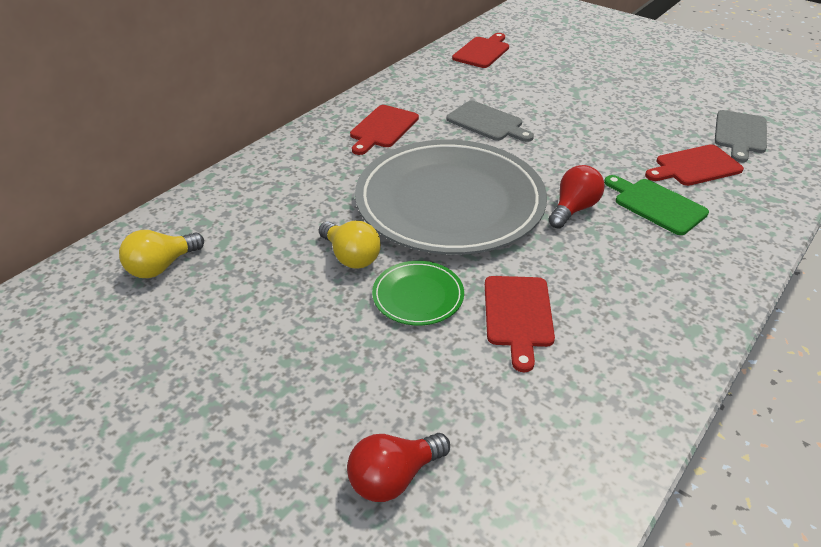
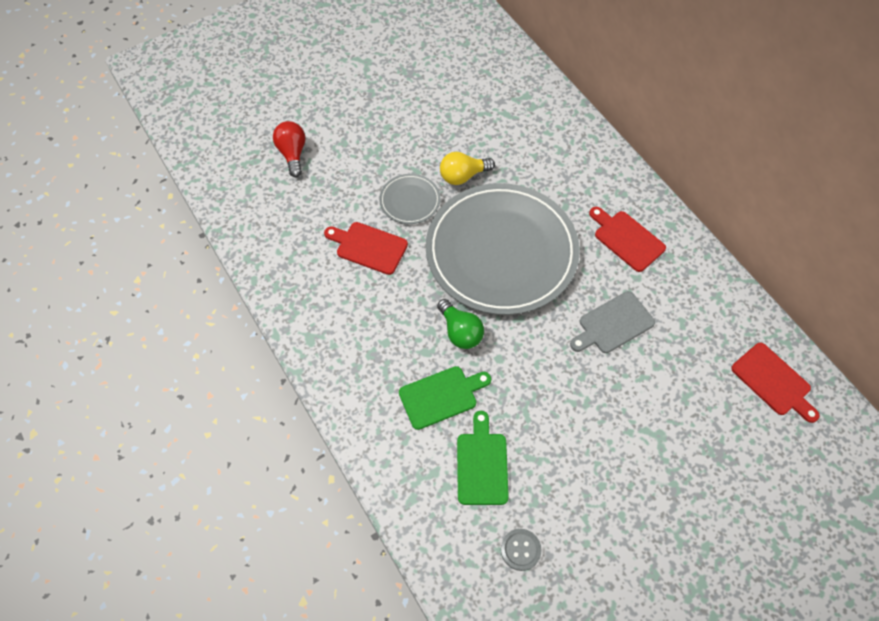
camera: 110 degrees right, 20 degrees up
yellow light bulb [119,230,204,278] -> none
green plate [372,261,464,325] -> grey plate [379,174,441,224]
red light bulb [548,165,605,228] -> green light bulb [437,299,484,349]
red cutting board [645,144,744,186] -> green cutting board [457,411,509,505]
grey cutting board [715,110,767,162] -> grey button [501,529,542,571]

